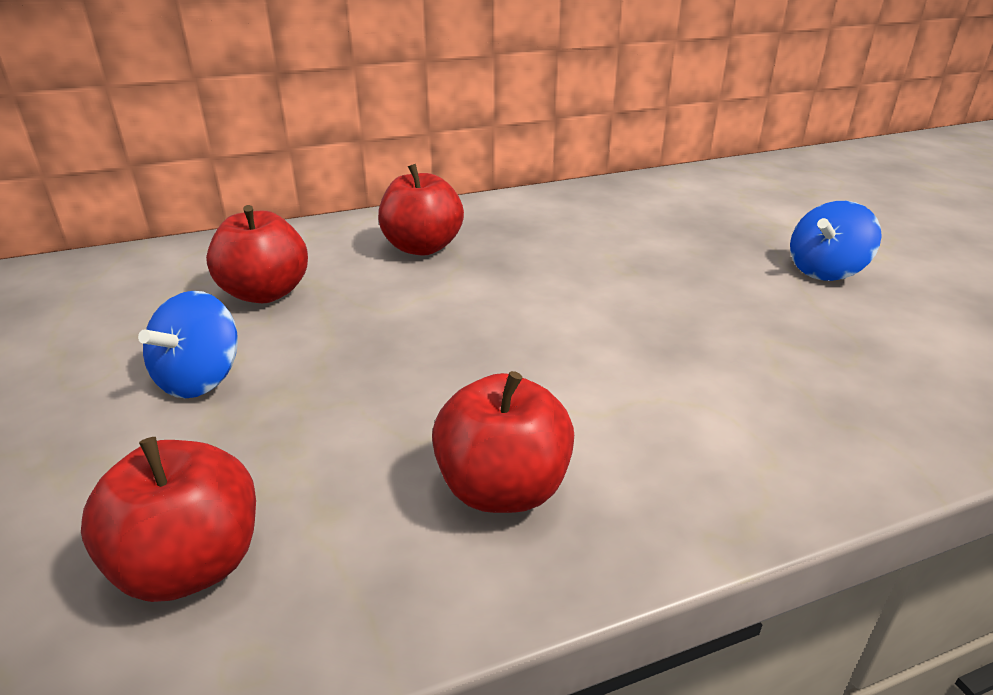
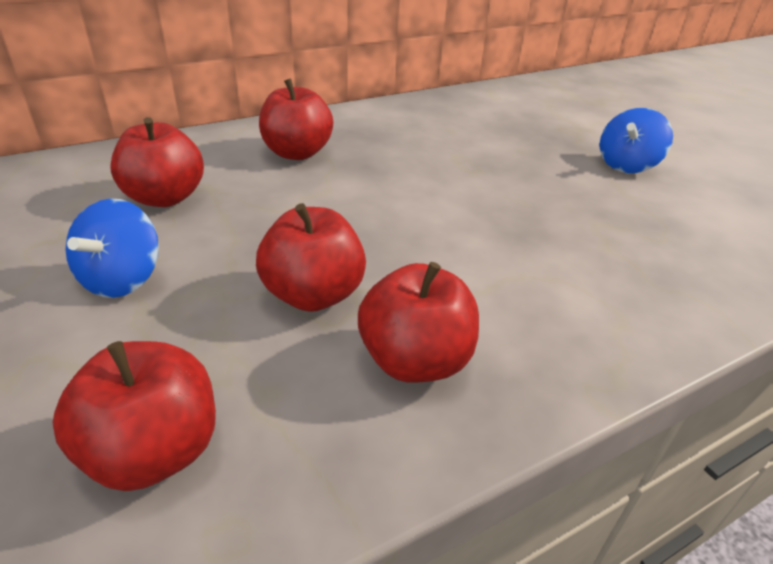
camera: 10 degrees left, 5 degrees up
none -> red apple [256,203,366,312]

